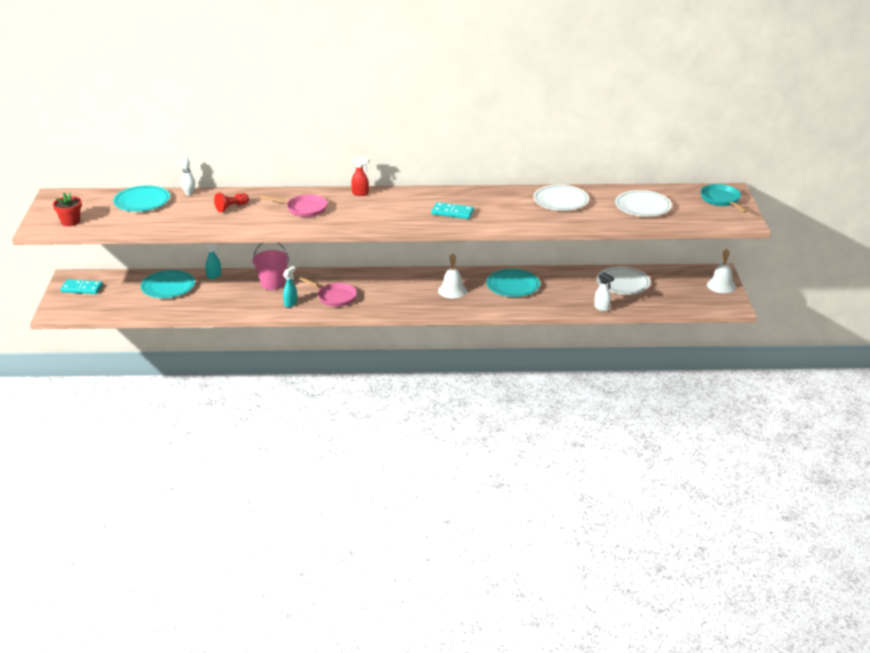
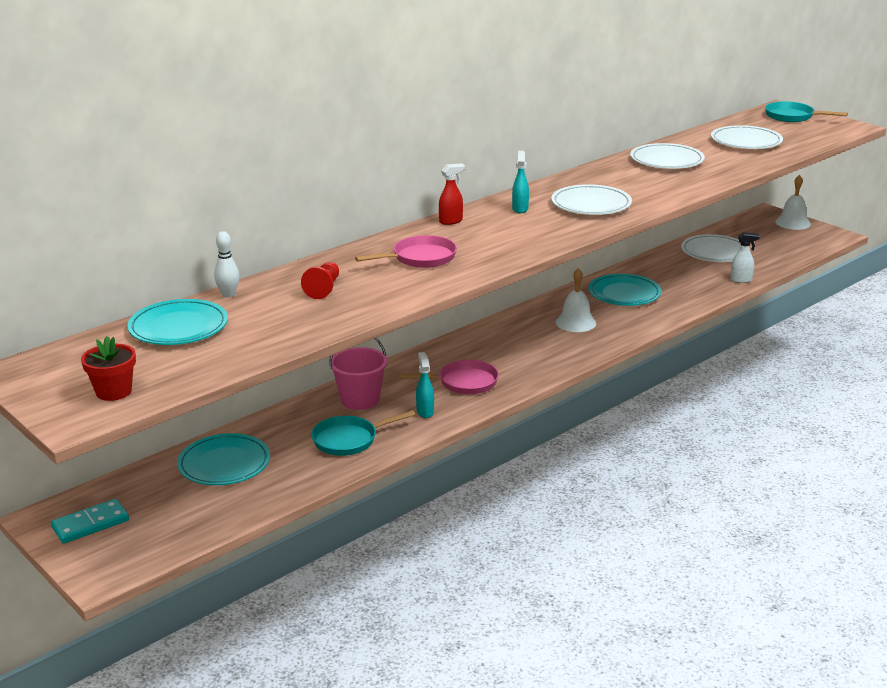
camera: 40 degrees left, 5 degrees down
turquoise spray bottle [205,243,221,279] -> turquoise spray bottle moved to [512,151,529,213]
turquoise domino [431,202,474,219] -> white plate [551,184,632,215]
none -> turquoise pan [311,410,415,456]

